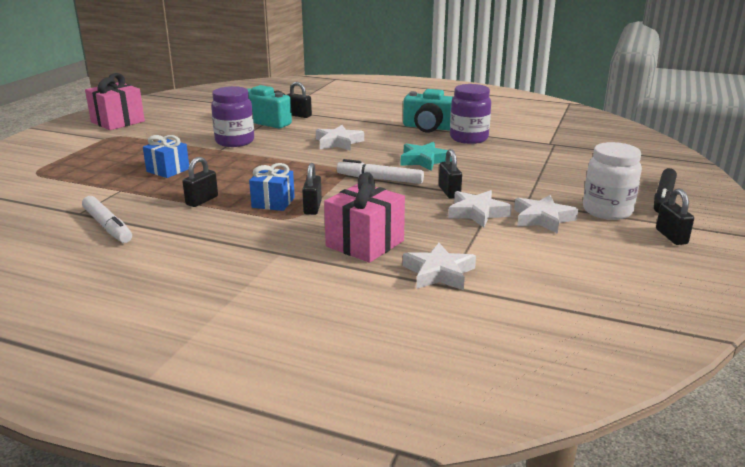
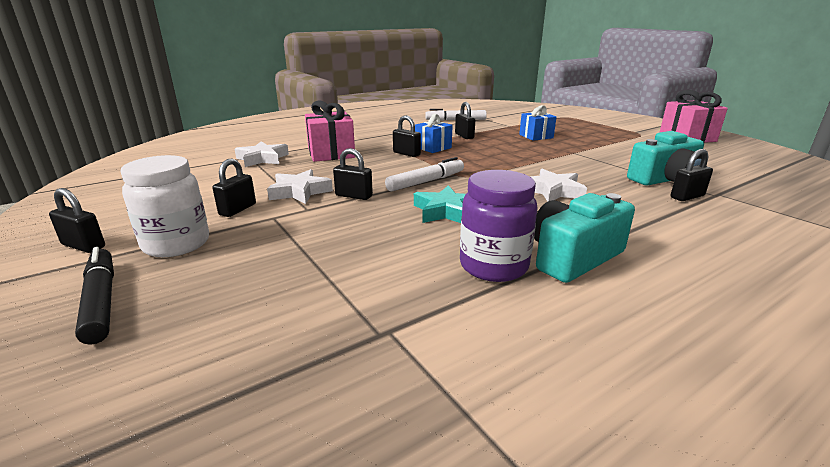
camera: 125 degrees right, 0 degrees up
purple jar [211,86,254,147] -> none
white star [514,195,578,234] -> black padlock [212,159,256,217]

